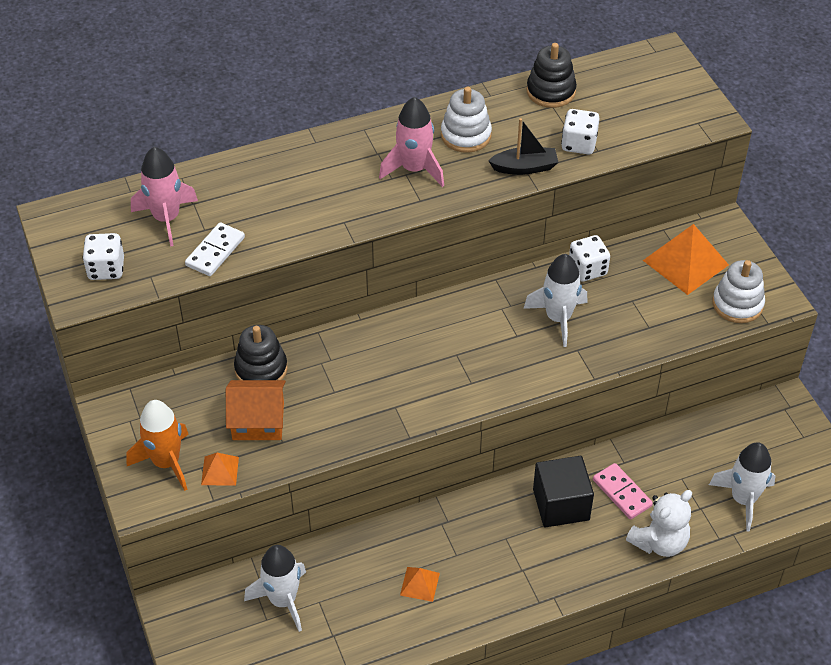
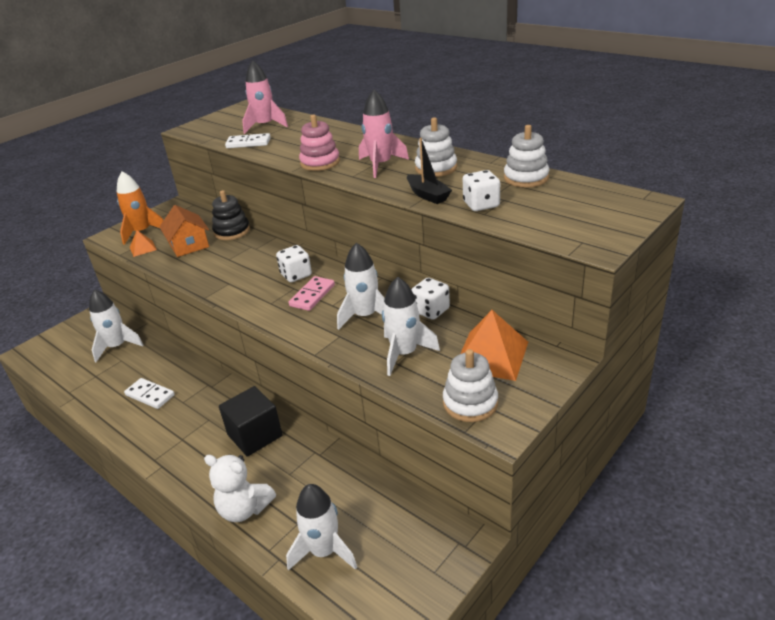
camera: 65 degrees right, 15 degrees down
white dice [83,233,124,280] -> white dice moved to [276,245,312,282]
orange pyramid [400,567,440,602] -> white domino [124,378,175,409]
black stacking toy [526,43,577,108] -> white stacking toy [504,125,549,187]
pink domino [593,463,653,519] -> pink domino moved to [289,276,335,311]
none -> pink stacking toy [299,114,340,171]
none -> white rocket [382,277,440,376]

